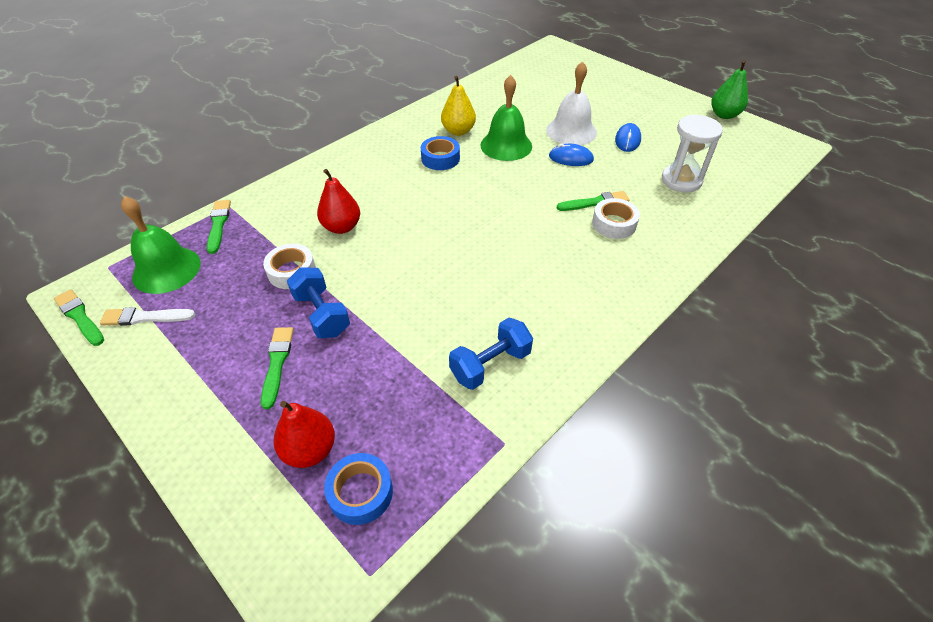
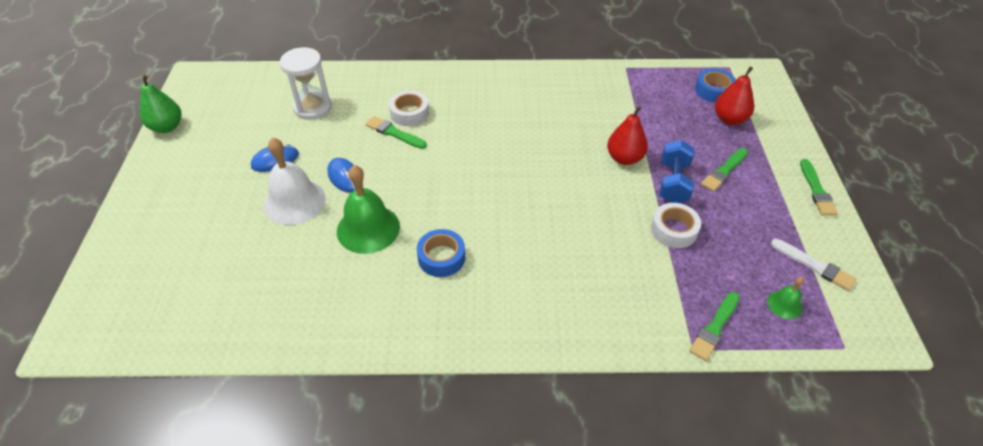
camera: 135 degrees left, 0 degrees up
green brush [54,289,104,346] -> green brush moved to [800,159,838,215]
green bell [121,196,201,294] -> green bell [767,277,804,319], size x0.48
red pear [317,169,360,234] -> red pear moved to [607,106,648,165]
yellow pear [441,76,476,136] -> none
blue dumbbell [449,318,533,390] -> none

